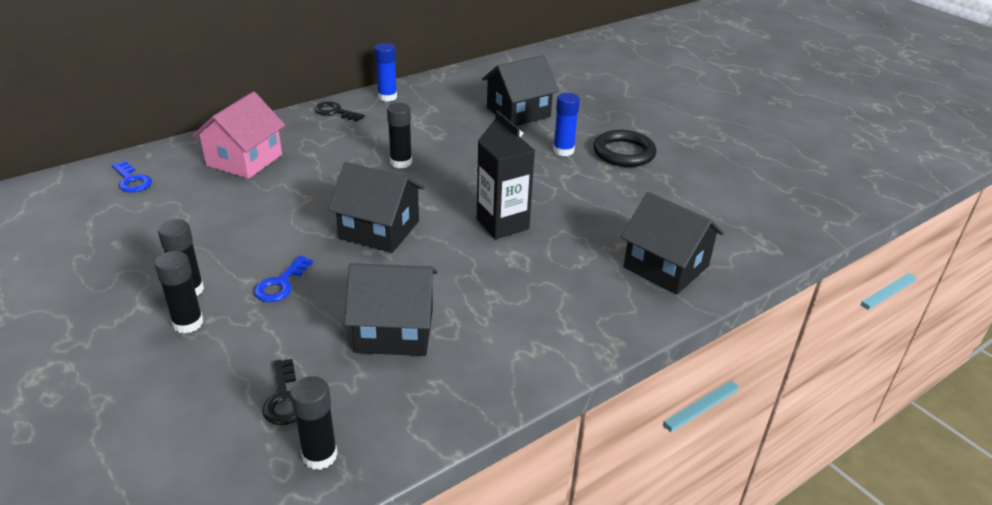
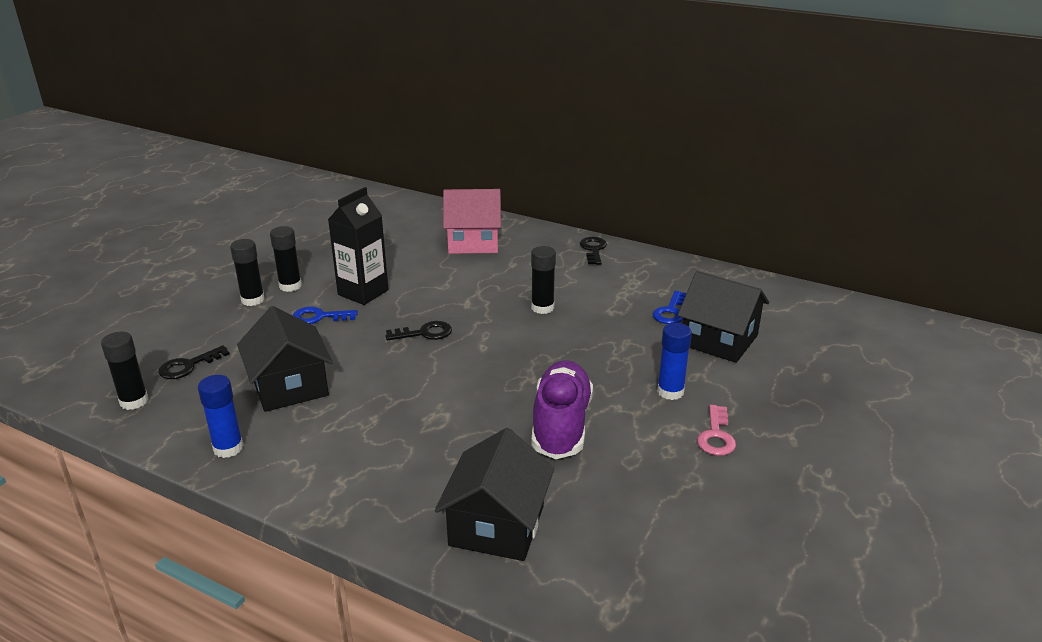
camera: 65 degrees right, 5 degrees down
blue key [112,160,152,193] -> blue key moved to [653,291,686,324]
black house [328,162,425,253] -> black key [386,321,452,340]
blue glue stick [375,43,397,102] -> blue glue stick moved to [198,375,243,458]
black carton [477,111,535,239] -> black carton moved to [328,187,389,305]
black ring [593,130,656,167] -> pink key [697,405,736,456]
none -> purple shoe [532,360,593,459]

